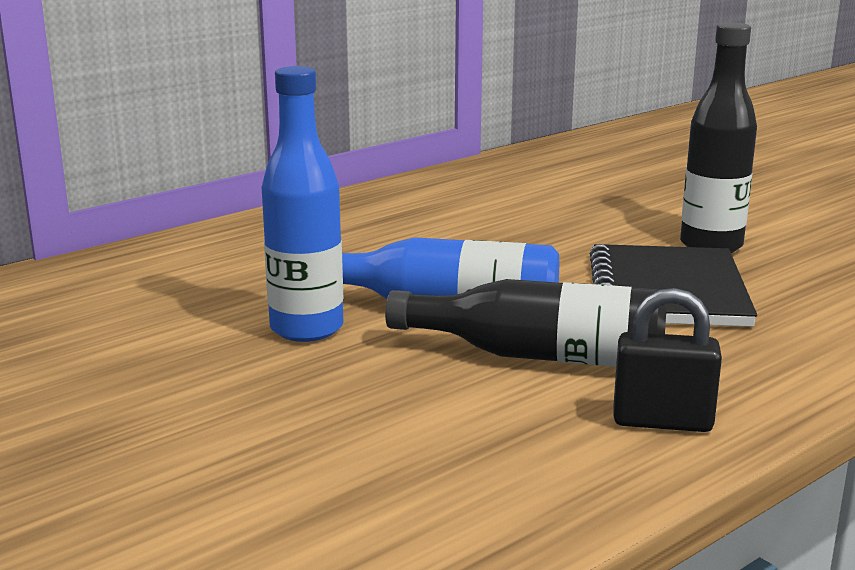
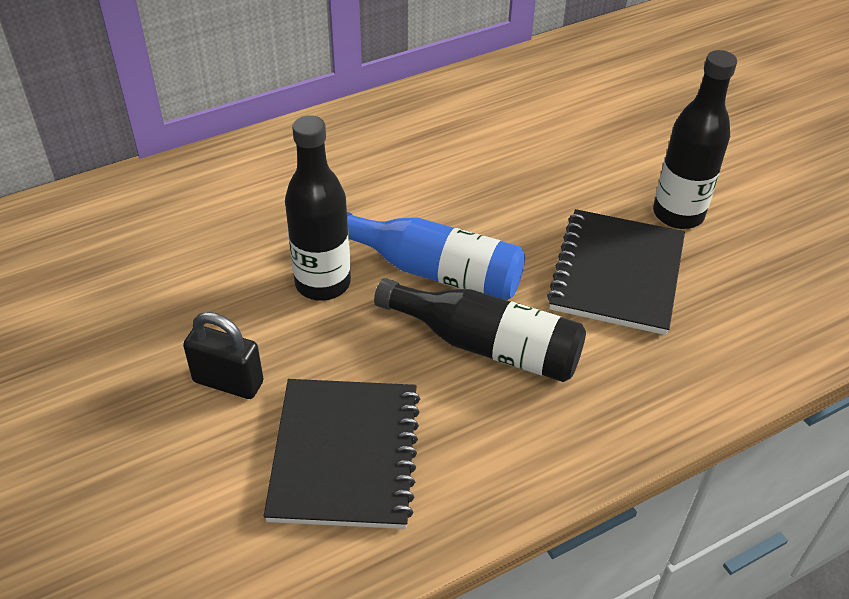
camera: 10 degrees right, 25 degrees up
blue bottle [261,66,344,342] -> black bottle [285,115,351,301]
black padlock [613,288,722,432] -> black padlock moved to [183,312,264,399]
none -> black notebook [264,379,420,529]

